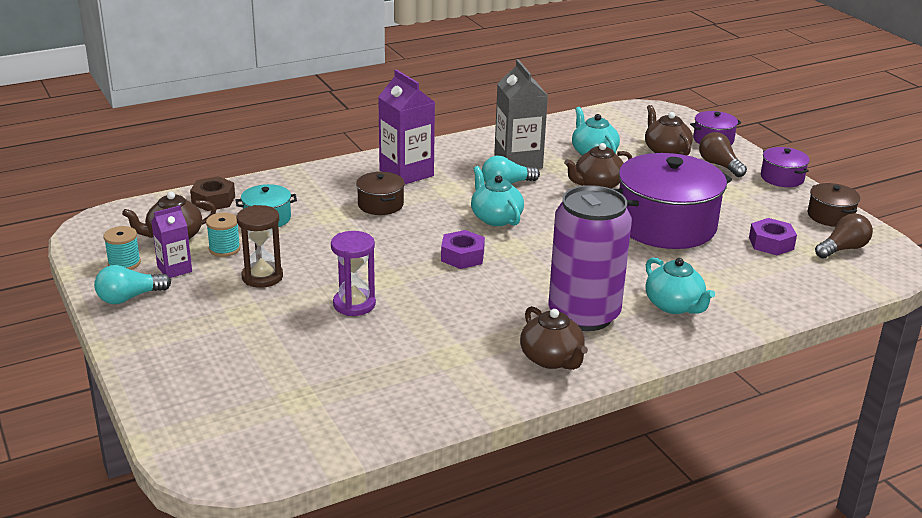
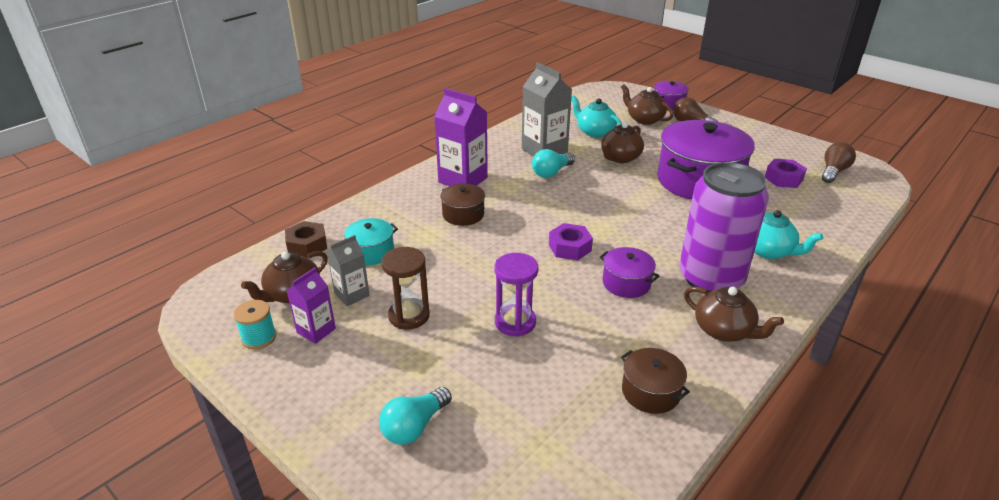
camera: 20 degrees left, 5 degrees up
turquoise light bulb [94,265,171,304] -> turquoise light bulb moved to [379,387,452,445]
turquoise spool [206,213,241,257] -> grey carton [327,235,370,306]
turquoise teapot [471,166,524,226] -> none
purple pot [761,147,810,187] -> purple pot moved to [600,247,659,298]
brown pot [808,183,860,227] -> brown pot moved to [621,348,690,414]

